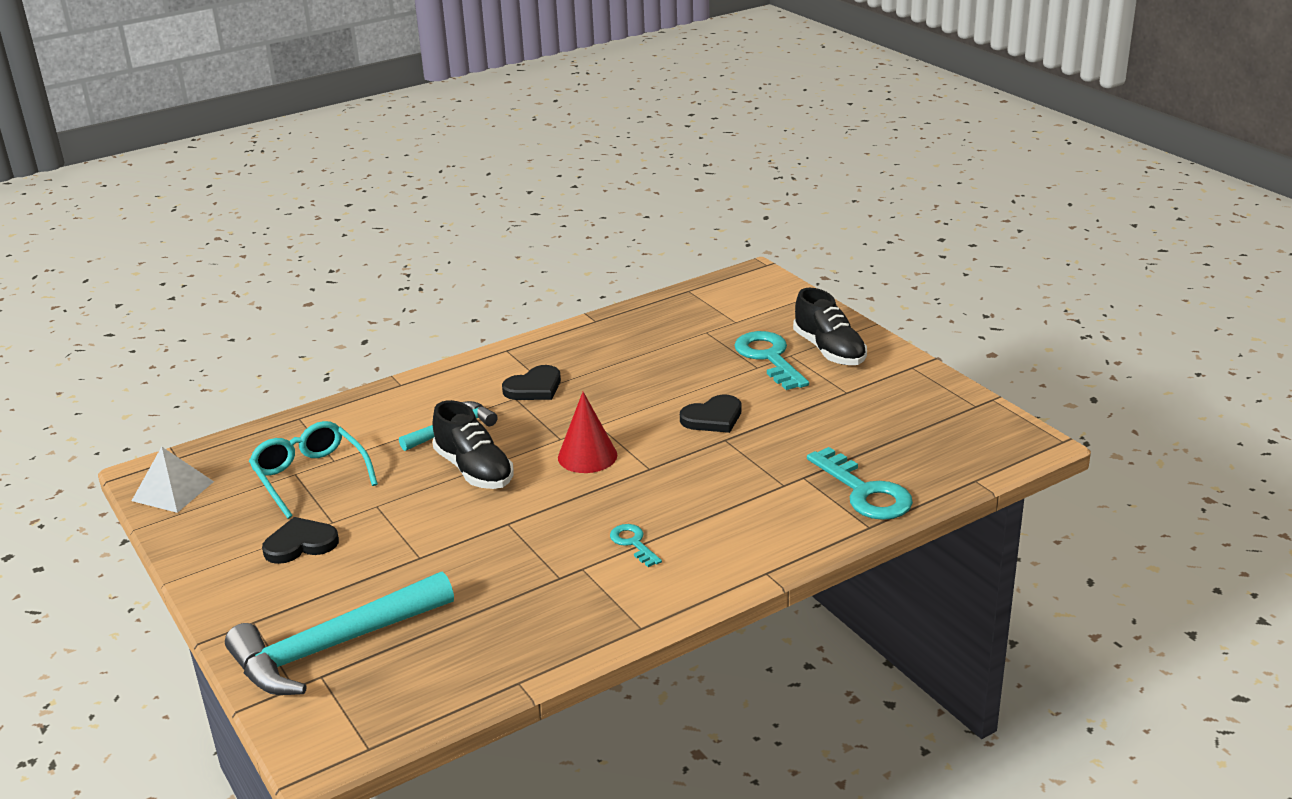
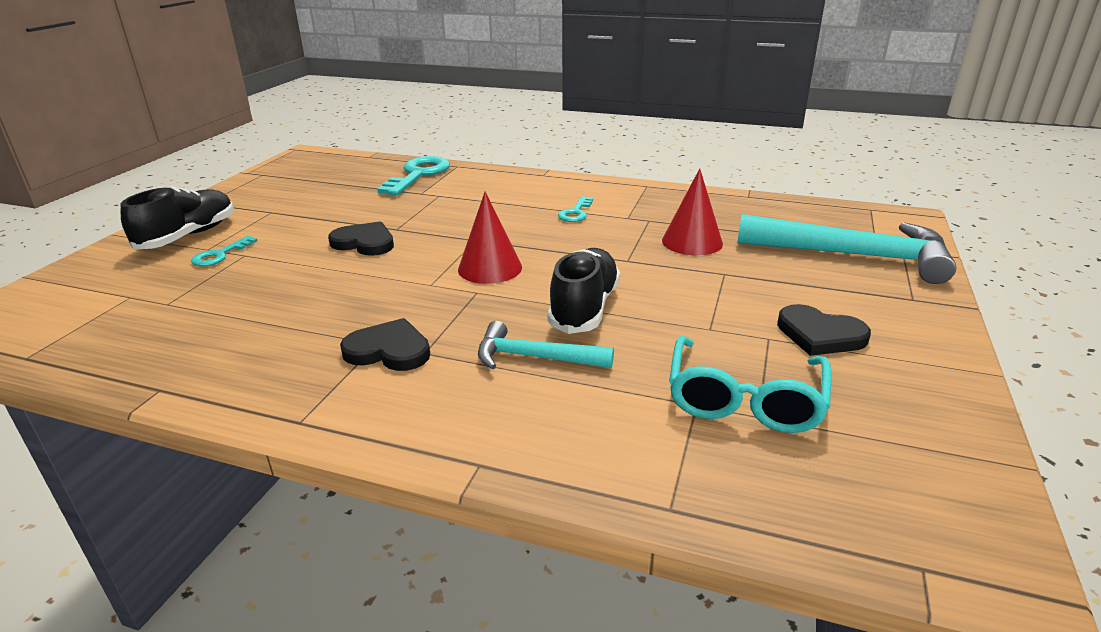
camera: 130 degrees left, 0 degrees up
white pyramid [132,447,214,513] -> none
turquoise key [734,331,809,390] -> turquoise key [191,236,257,266], size x0.53
none -> red cone [662,169,723,255]

